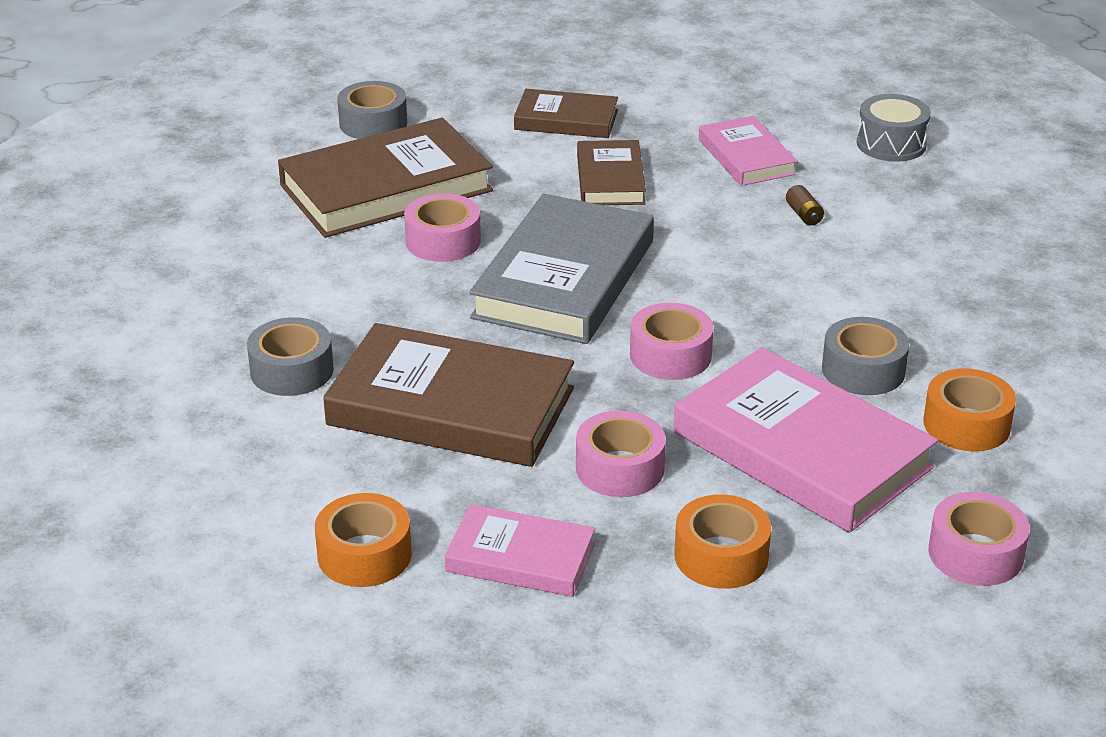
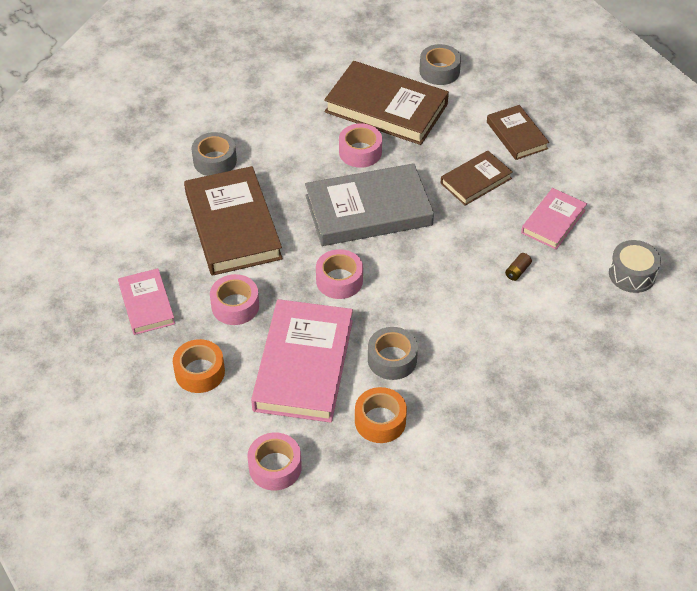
camera: 55 degrees right, 15 degrees up
orange tape [315,493,412,587] -> none

